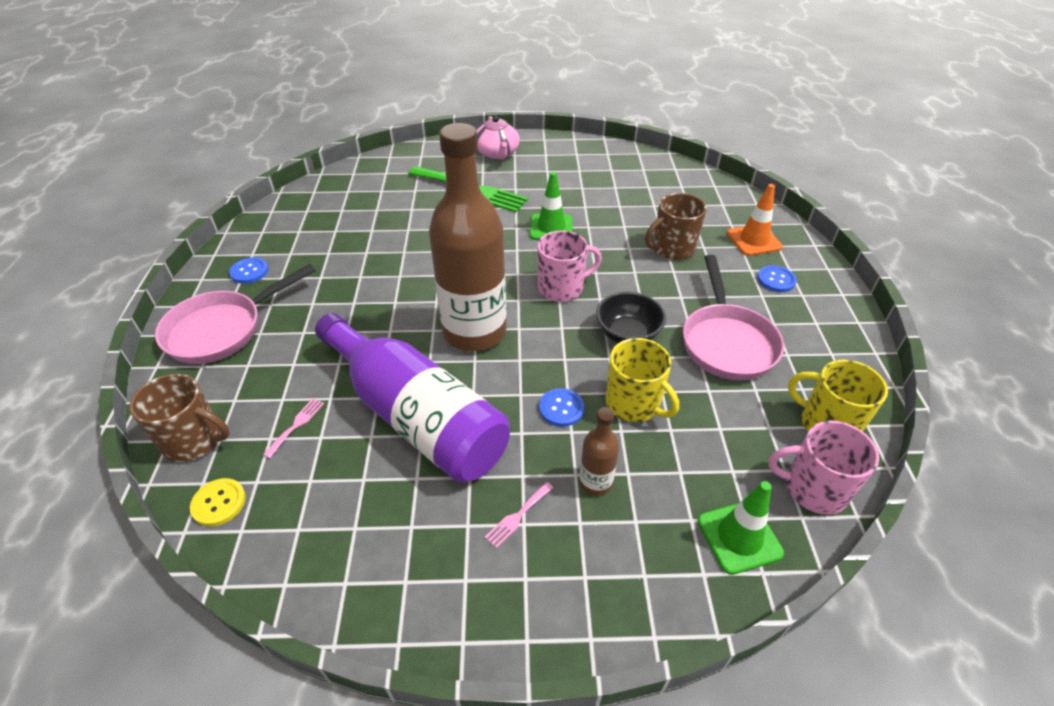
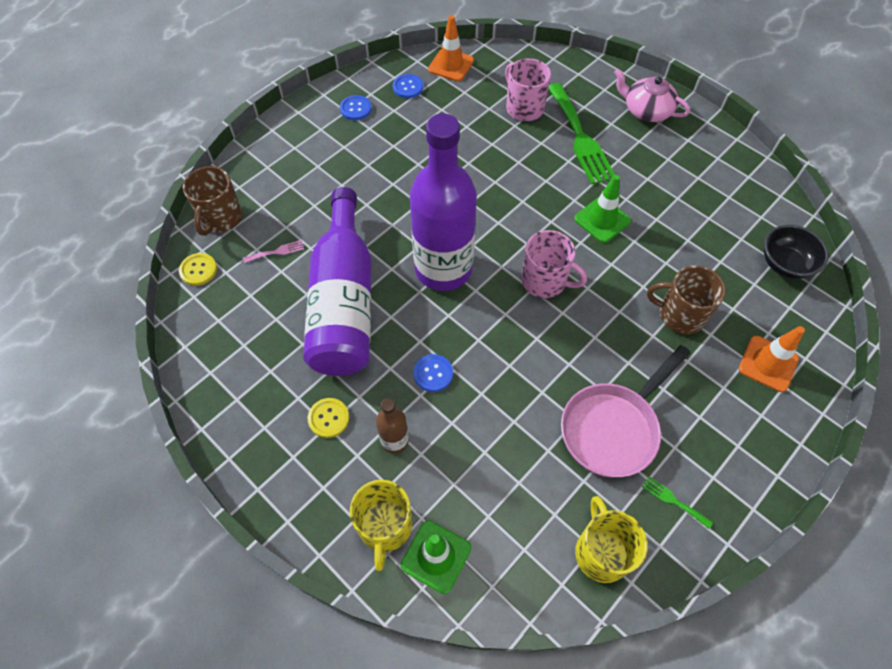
camera: 45 degrees right, 15 degrees up
brown mug [129,374,230,462] -> brown mug turned 45 degrees clockwise [183,166,242,236]
pink pan [155,264,316,364] -> none
brown bottle [429,123,507,351] -> purple bottle [410,114,477,291]
pink teapot [476,116,520,159] -> pink teapot turned 90 degrees clockwise [614,69,690,122]
pink fork [485,482,553,548] -> yellow button [308,398,349,438]
black bowl [596,292,666,343] -> black bowl moved to [764,225,829,279]
yellow mug [606,338,679,422] -> yellow mug moved to [350,480,412,571]
blue button [757,265,797,292] -> blue button moved to [393,74,423,98]
pink mug [768,420,879,515] -> pink mug moved to [505,58,551,121]
none -> orange traffic cone [428,15,474,81]
none -> green fork [642,476,713,529]

